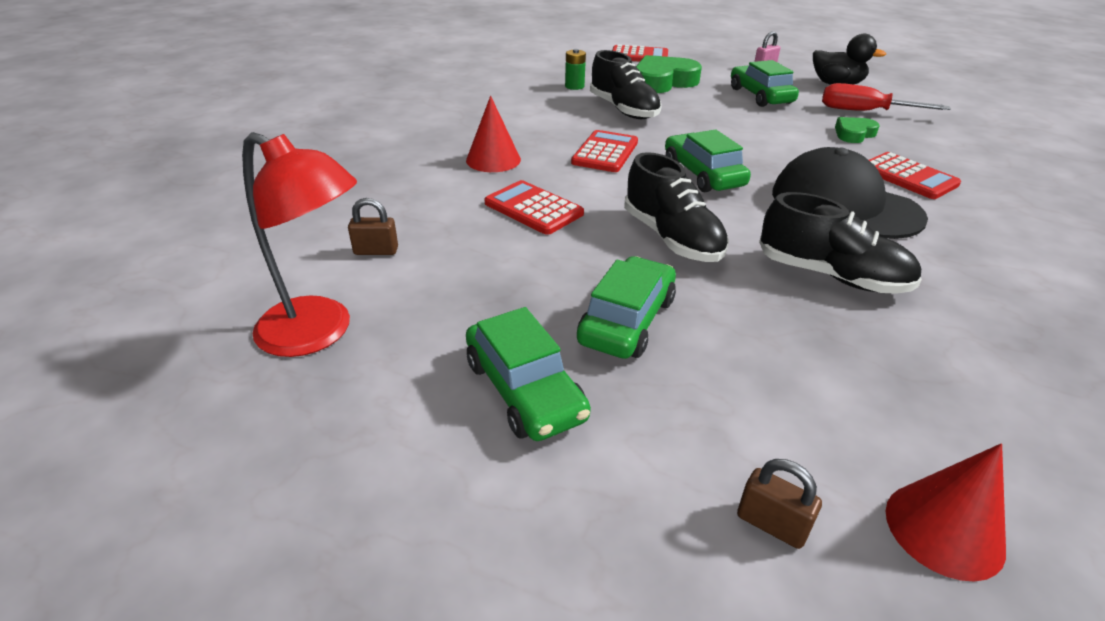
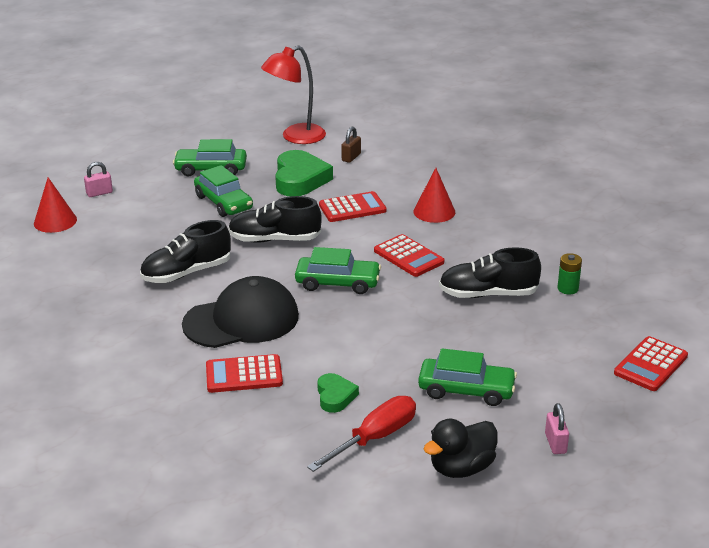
camera: 120 degrees right, 5 degrees down
green heart [636,55,702,93] -> green heart moved to [275,150,333,196]
brown padlock [737,459,822,549] -> pink padlock [84,162,113,197]

